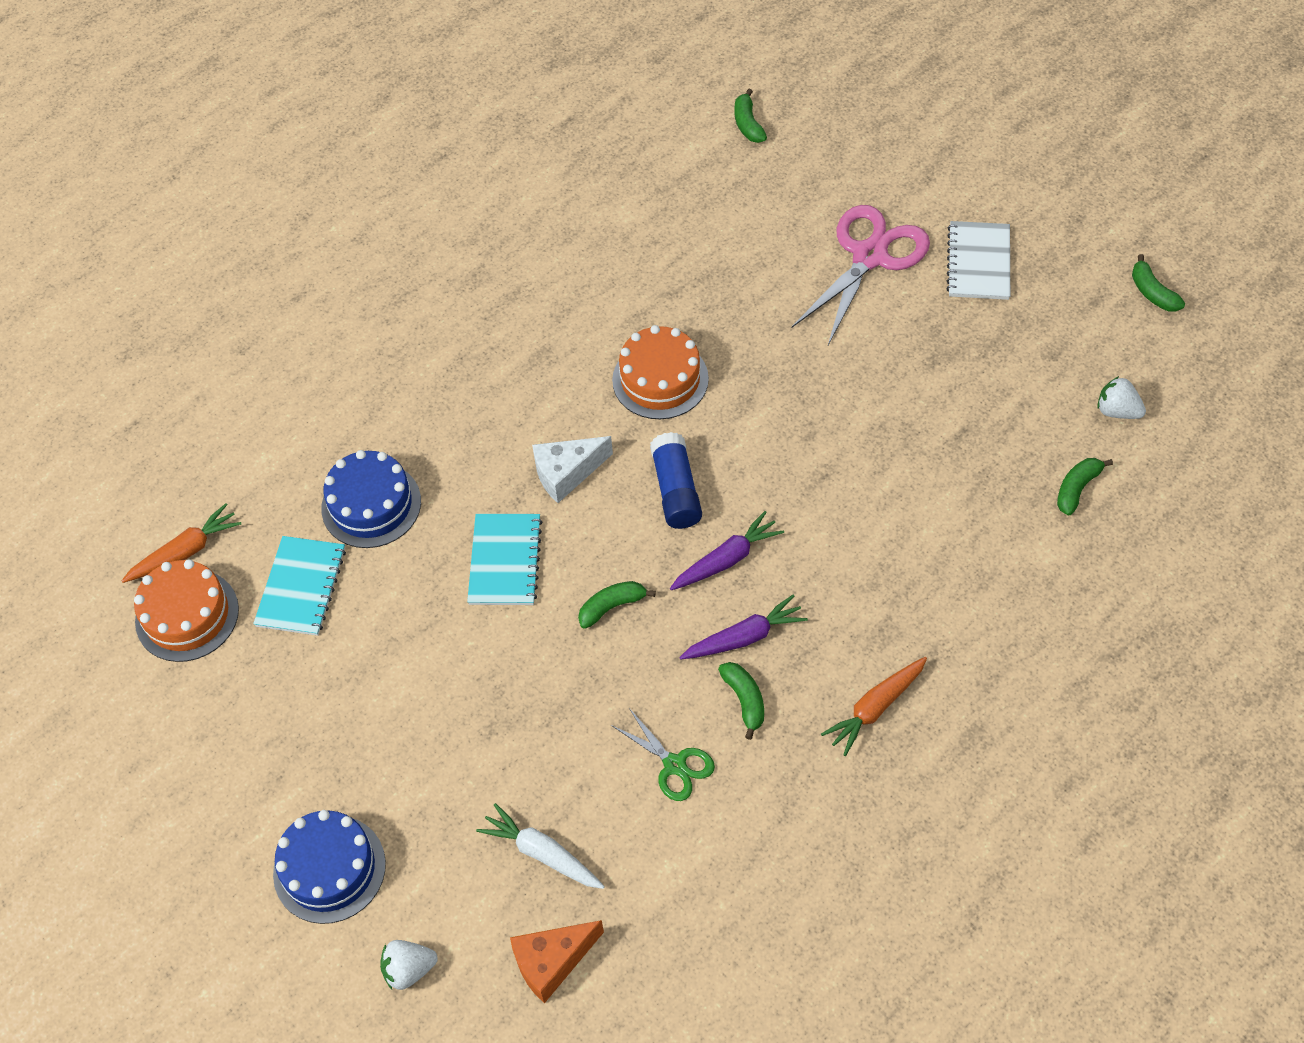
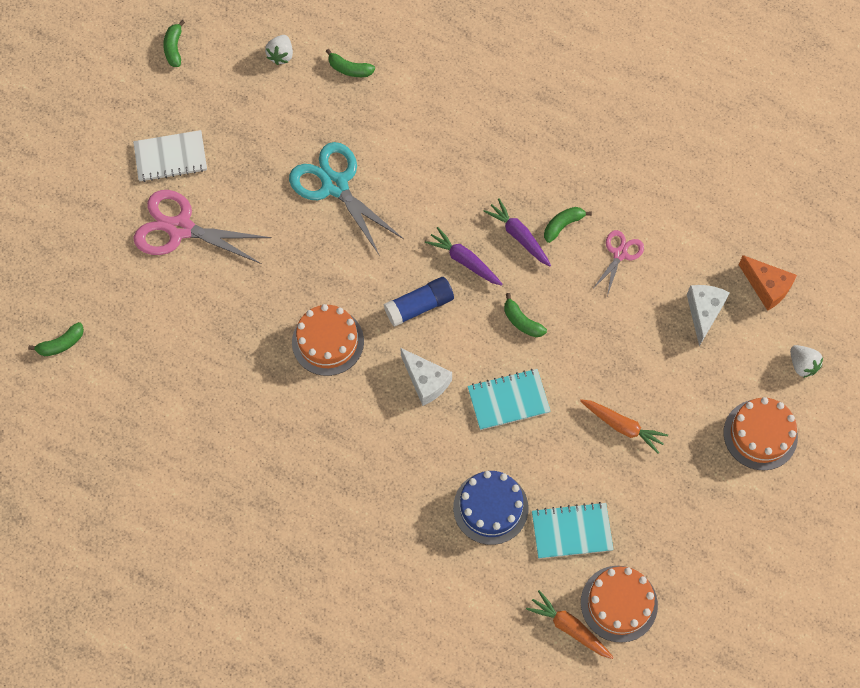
camera: 110 degrees left, 10 degrees up
blue cake [273,810,386,924] -> orange cake [724,397,798,470]
white carrot [476,803,605,889] -> white cheese [687,285,730,346]
green scissors [611,708,715,801] -> pink scissors [592,230,644,296]
orange carrot [821,657,927,756] -> orange carrot moved to [580,399,668,454]
green banana [1132,254,1185,312] -> green banana turned 135 degrees clockwise [163,20,185,67]
none -> turquoise scissors [289,142,404,256]

